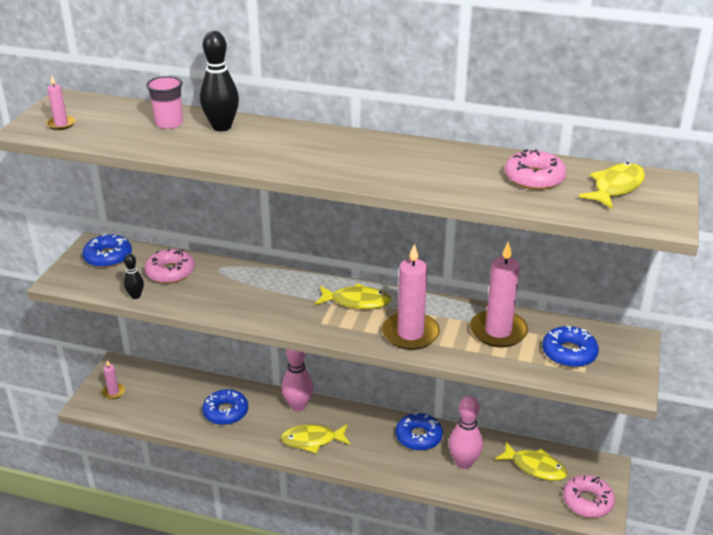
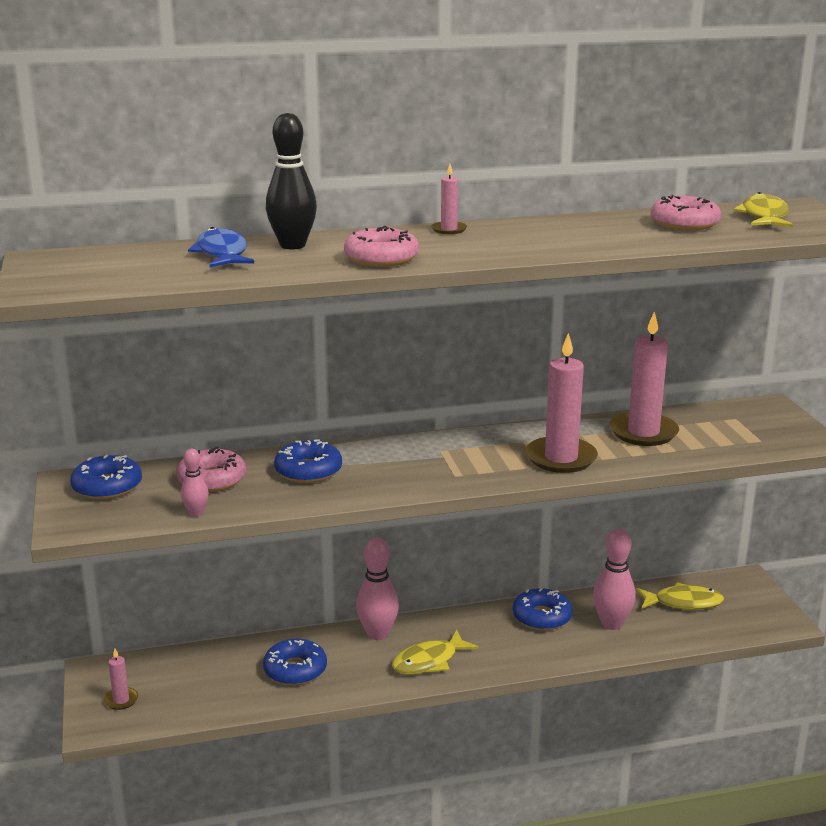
camera: 30 degrees left, 10 degrees down
pink candle [46,75,75,130] -> pink candle moved to [431,164,467,234]
black bowling pin [124,254,144,299] -> pink bowling pin [181,449,209,516]
pink cup [146,76,183,129] -> blue fish [188,227,254,267]
yellow fish [315,283,391,309] -> none
blue donut [542,326,599,367] -> blue donut moved to [274,439,342,483]
pink donut [563,475,615,518] -> pink donut moved to [344,226,419,267]

